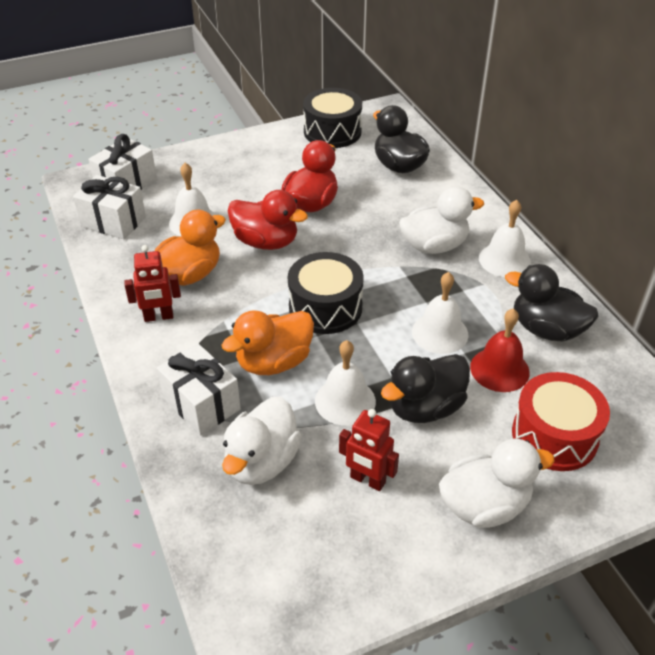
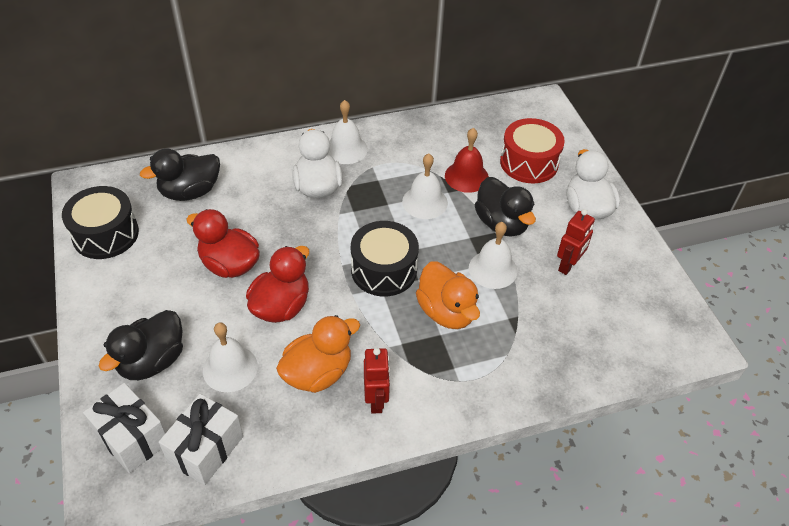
camera: 85 degrees left, 5 degrees up
orange duck [155,210,226,286] -> orange duck turned 90 degrees clockwise [276,315,360,393]
white gift [157,343,241,436] -> none
white duck [222,397,301,485] -> none
black duck [505,264,598,342] -> black duck moved to [99,310,183,380]

